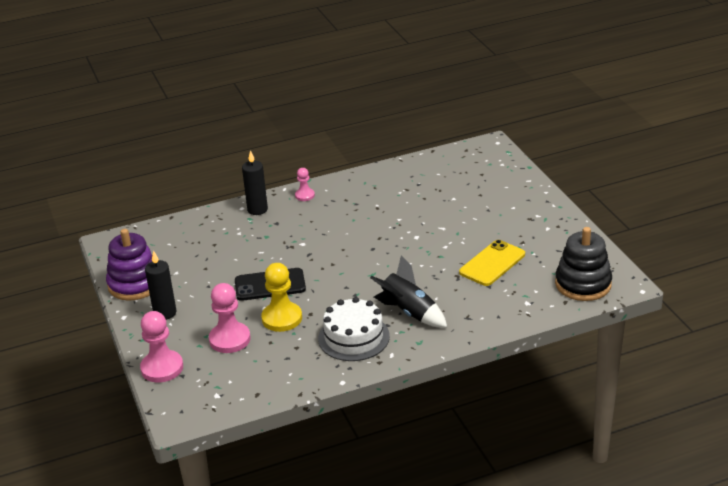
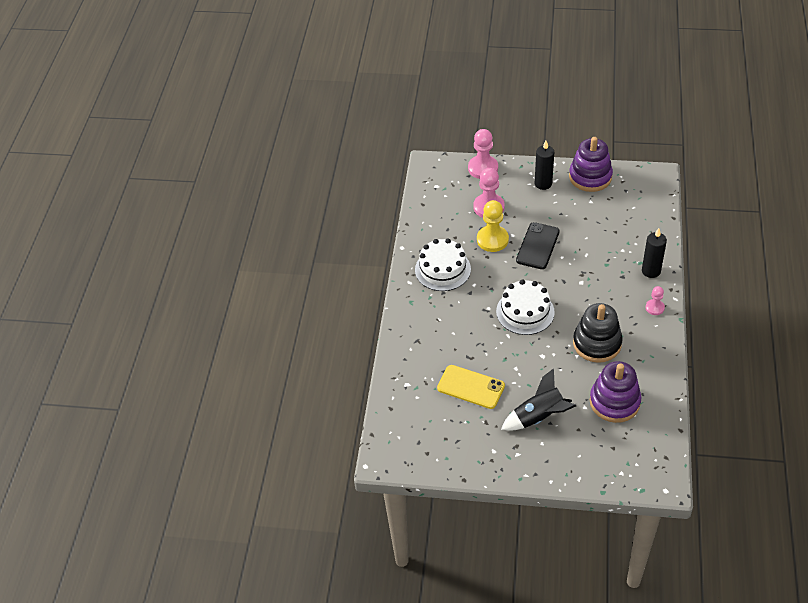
camera: 120 degrees right, 15 degrees up
black rocket [370,255,447,327] -> black rocket moved to [501,368,576,431]
yellow phone [459,240,525,286] -> yellow phone turned 45 degrees counterclockwise [437,365,505,409]
black stacking toy [555,227,612,301] -> black stacking toy moved to [573,303,623,363]
none -> white cake [496,279,555,335]
none -> purple stacking toy [590,361,641,423]

